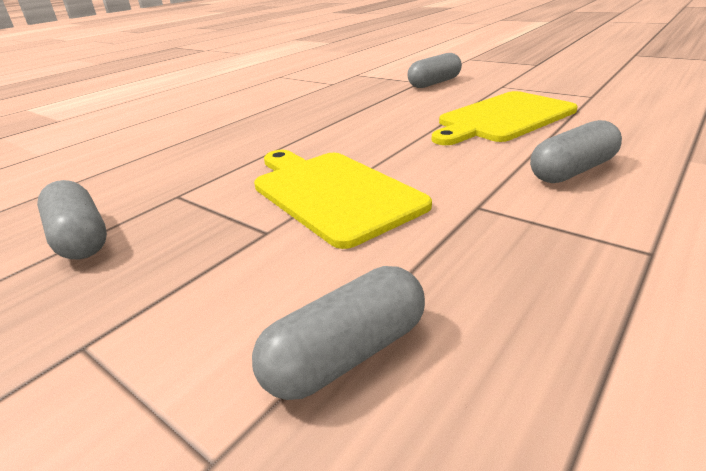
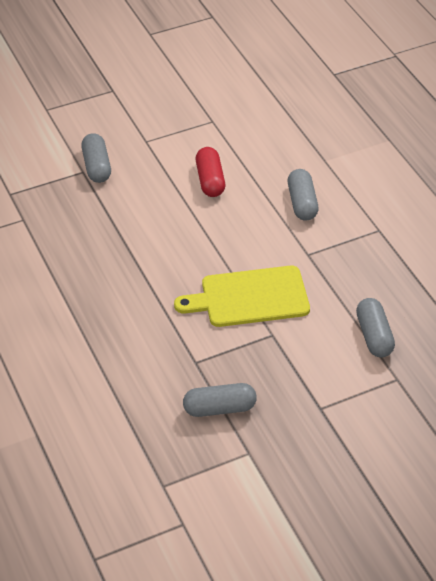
camera: 65 degrees left, 15 degrees up
yellow cutting board [432,91,578,145] -> red capsule [196,147,225,197]

